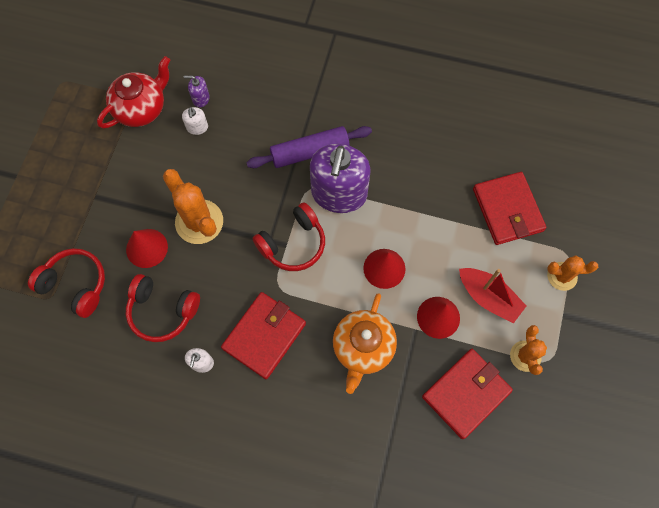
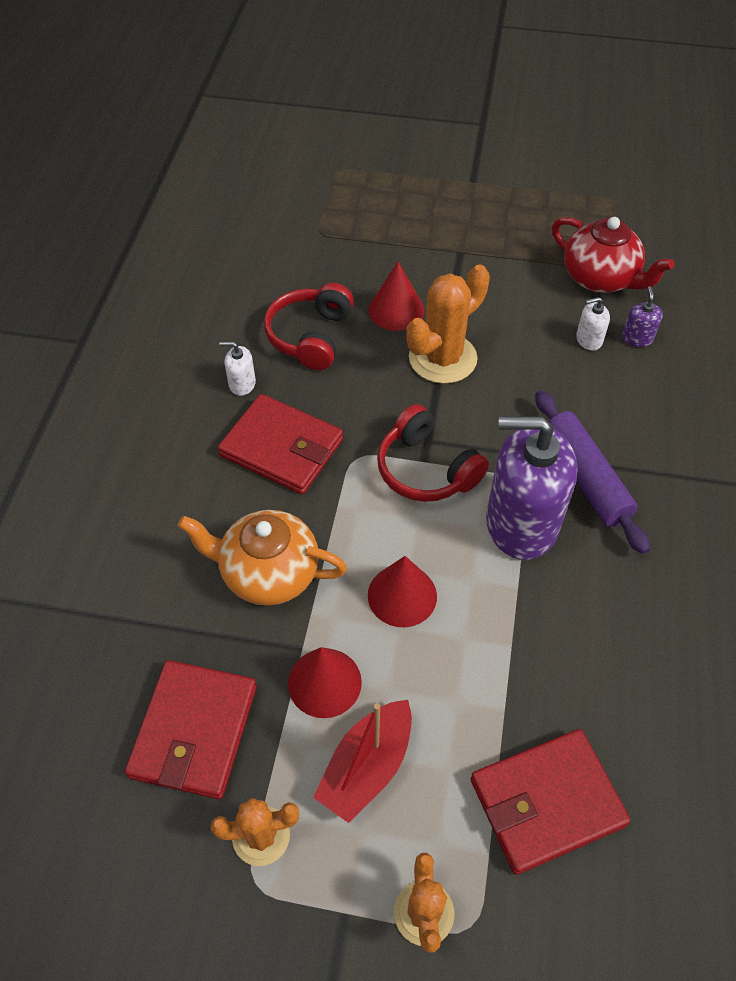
camera: 85 degrees right, 15 degrees down
red headphones [28,248,105,318] -> none
red wallet [422,349,513,439] -> red wallet turned 60 degrees clockwise [125,660,257,799]

